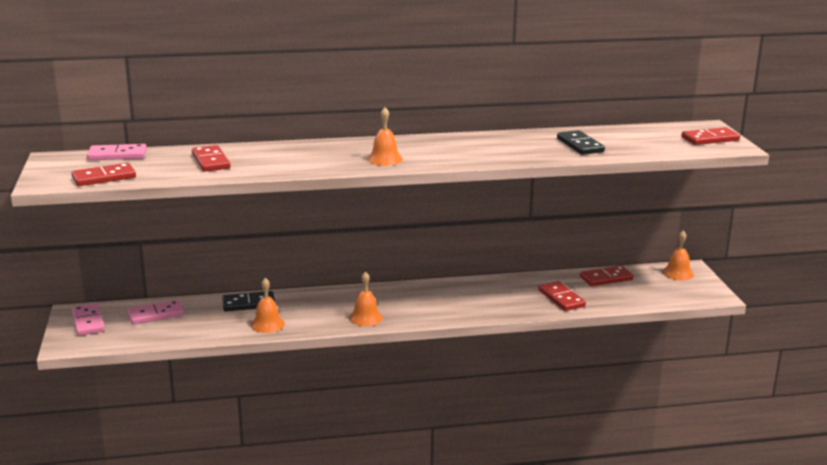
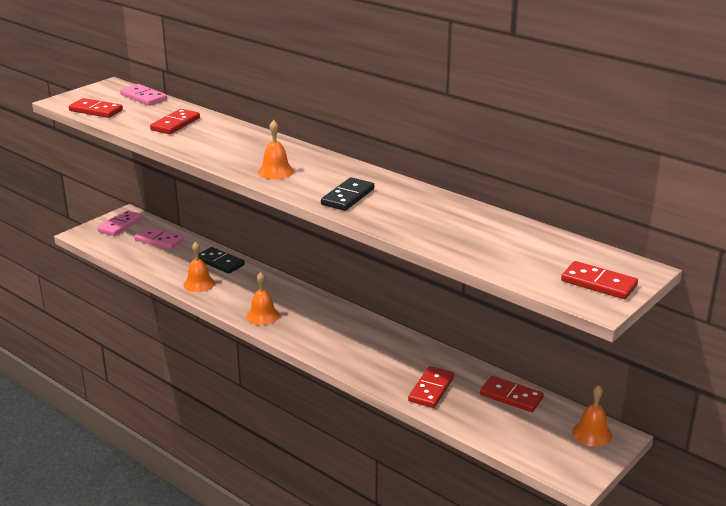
camera: 50 degrees right, 5 degrees up
black domino [557,130,605,155] -> black domino moved to [321,177,374,211]

